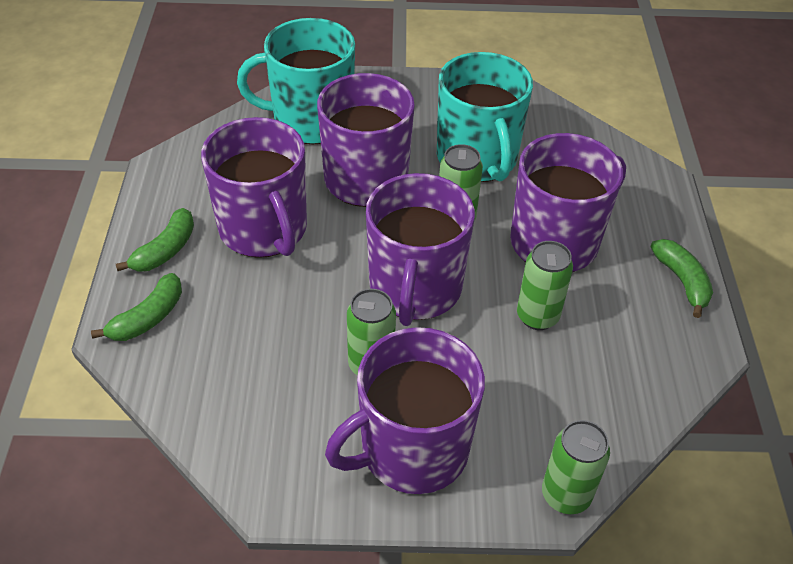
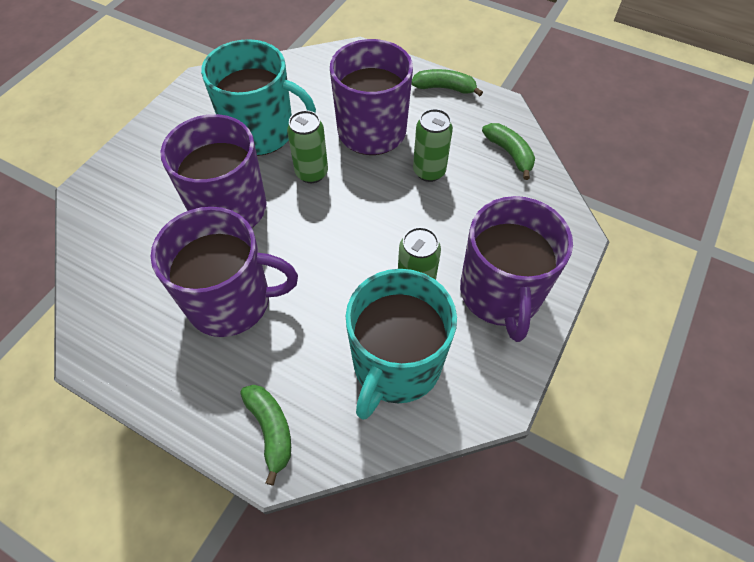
camera: 60 degrees left, 10 degrees up
green banana [116,208,194,272] -> green banana moved to [482,123,535,180]
turquoise mug [237,18,355,144] -> turquoise mug moved to [346,269,457,420]
purple mug [366,173,475,326] -> none
green can [542,420,610,514] -> none

